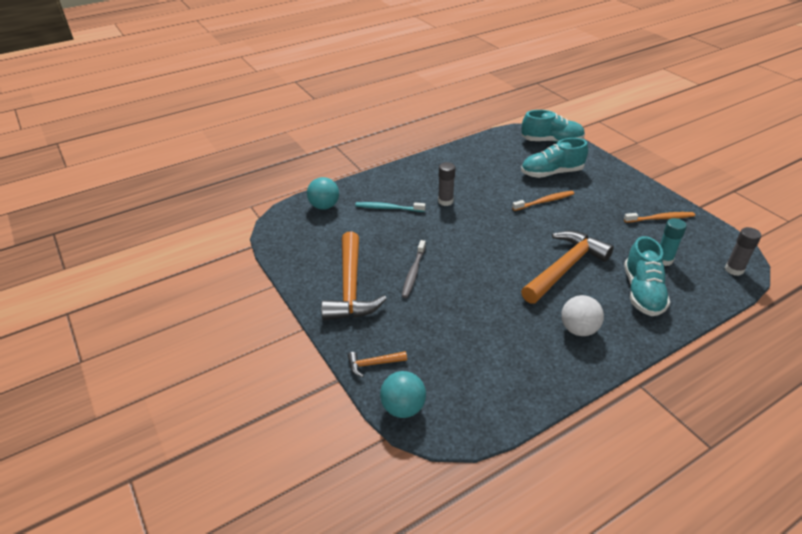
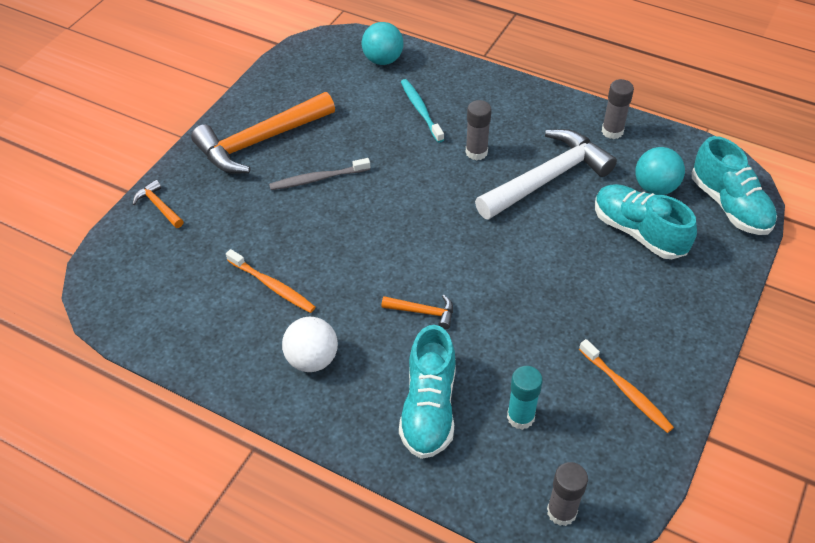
camera: 60 degrees right, 10 degrees up
turquoise ball [380,371,426,418] -> turquoise ball moved to [635,147,685,195]
orange toothbrush [512,191,574,211] -> orange toothbrush moved to [226,249,316,313]
orange hammer [521,231,614,304] -> orange hammer [381,295,453,329], size x0.44
turquoise shoe [624,236,670,316] -> turquoise shoe turned 60 degrees counterclockwise [399,325,456,459]
none -> white hammer [475,129,617,220]
none -> grey glue stick [602,79,634,139]

